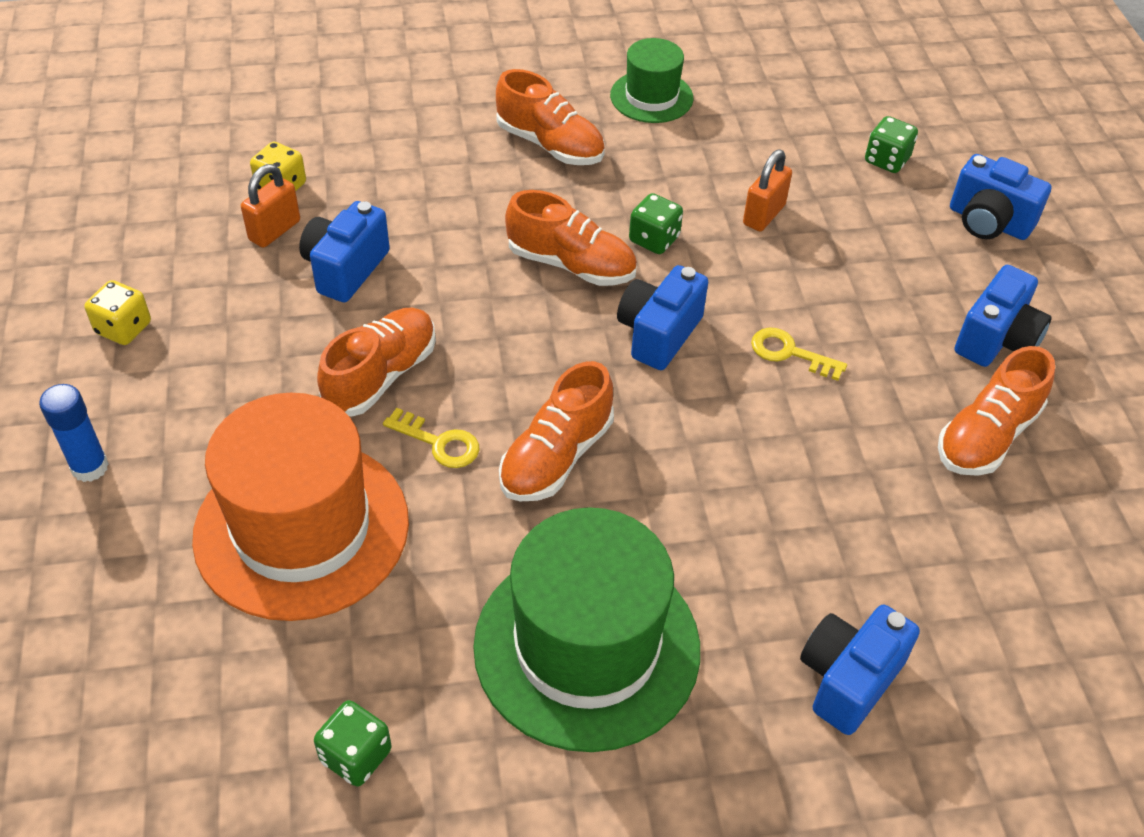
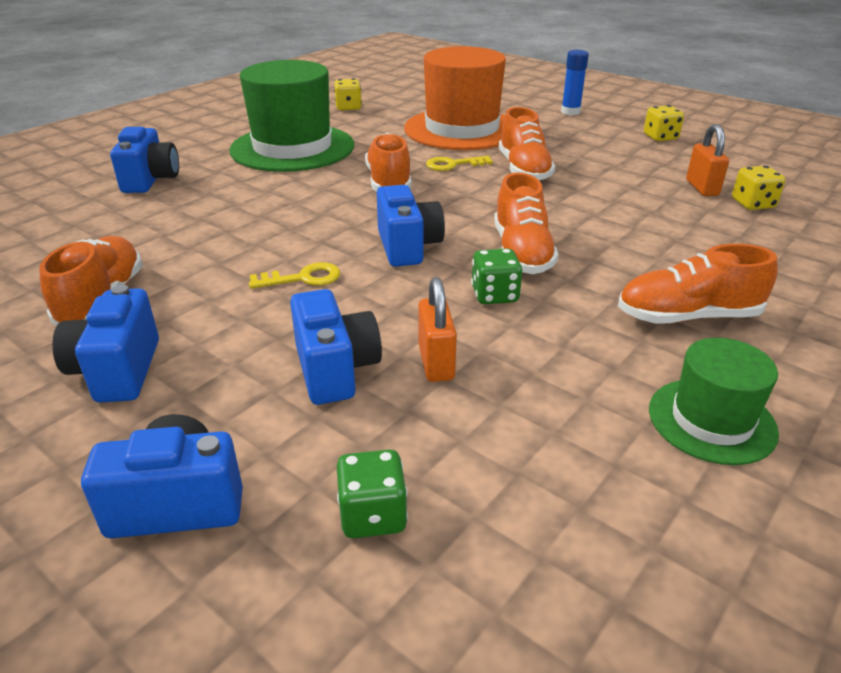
camera: 140 degrees right, 15 degrees down
blue camera [299,201,390,303] -> blue camera moved to [290,289,382,405]
green dice [314,700,392,787] -> yellow dice [334,78,362,110]
orange shoe [505,190,637,286] -> orange shoe turned 75 degrees counterclockwise [494,172,559,274]

